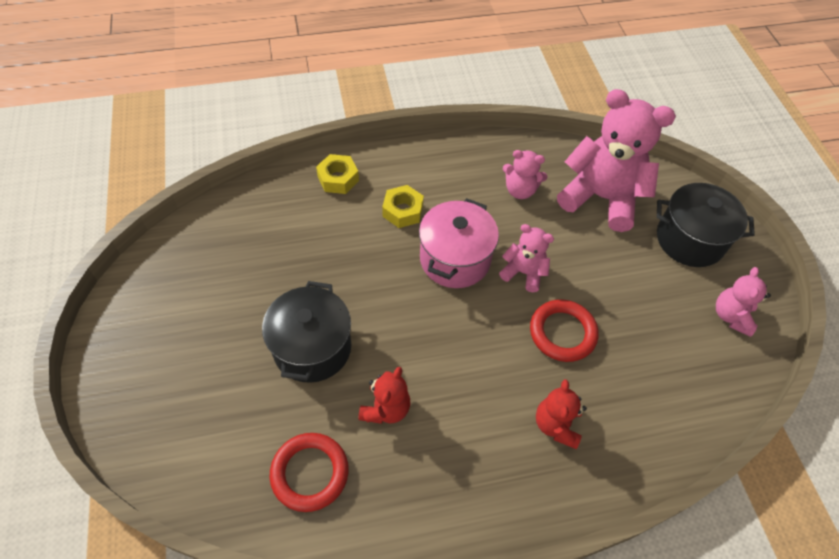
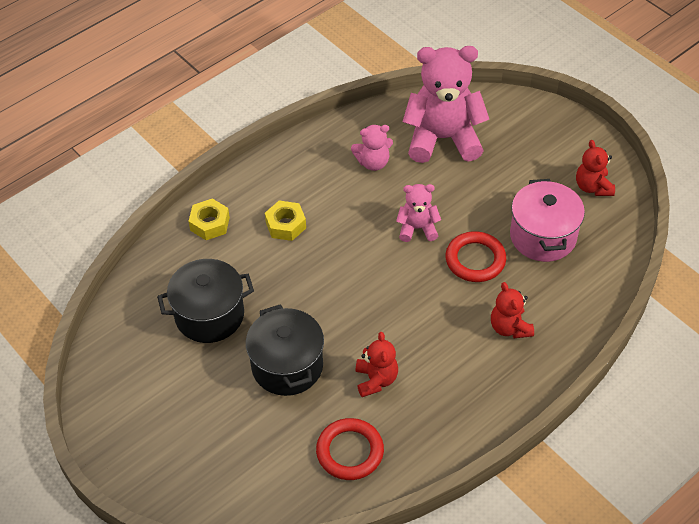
camera: 25 degrees left, 5 degrees down
pink pot [419,198,499,288] -> pink pot moved to [510,179,585,262]
black pot [657,183,755,267] -> black pot moved to [157,259,254,343]
pink teddy bear [716,267,771,337] -> red teddy bear [576,140,615,196]

